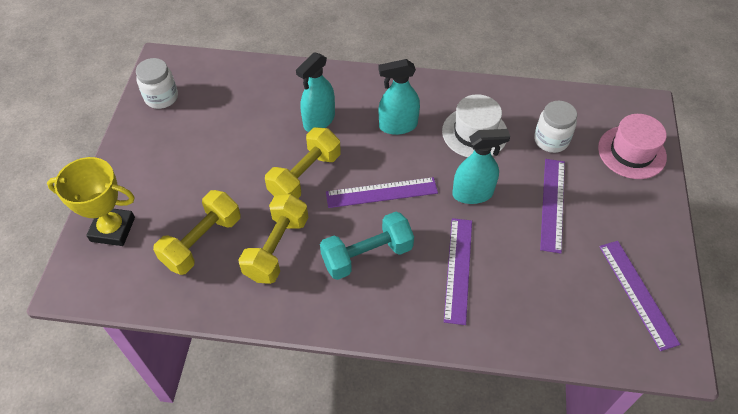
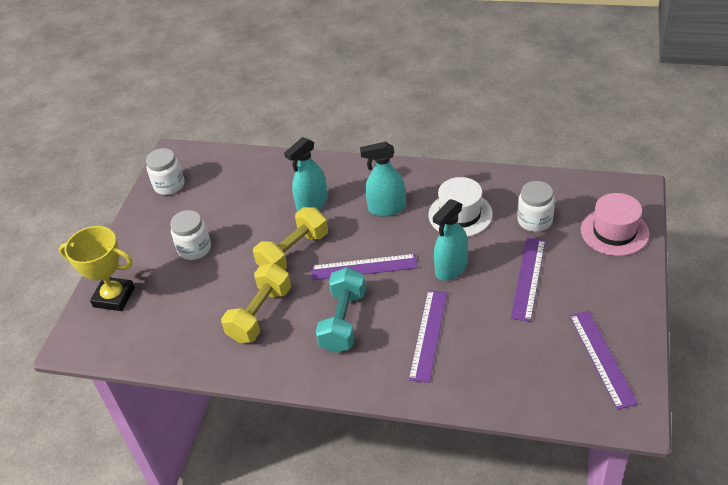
camera: 10 degrees right, 10 degrees down
yellow dumbbell [153,190,241,275] -> none
turquoise dumbbell [320,212,414,280] -> turquoise dumbbell turned 60 degrees counterclockwise [316,267,366,353]
turquoise spray bottle [452,129,510,204] -> turquoise spray bottle turned 135 degrees clockwise [433,199,468,281]
none -> white jar [170,210,211,260]

